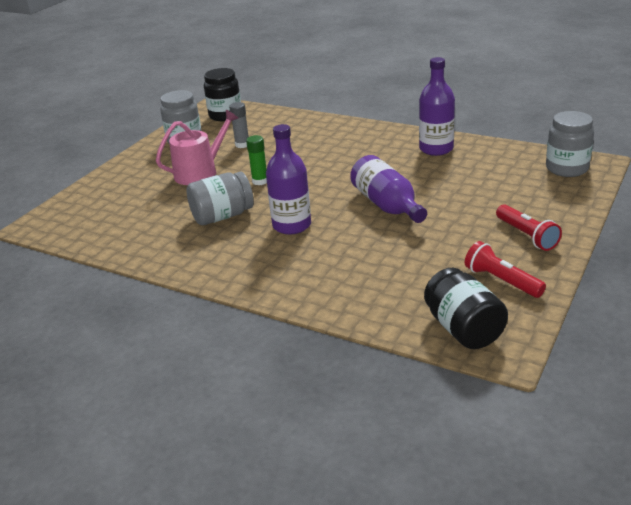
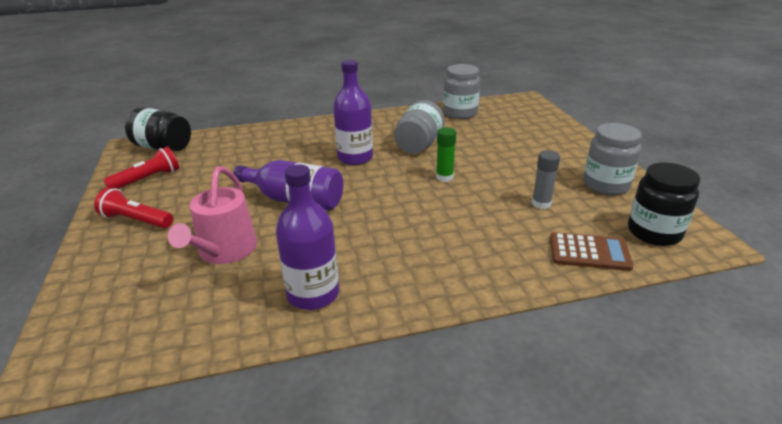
camera: 135 degrees right, 0 degrees up
pink watering can [156,110,239,185] -> pink watering can moved to [168,166,257,264]
red flashlight [465,241,546,298] -> red flashlight turned 45 degrees counterclockwise [103,147,179,189]
grey jar [546,111,594,177] -> grey jar moved to [443,64,480,119]
none -> brown calculator [550,232,633,271]

